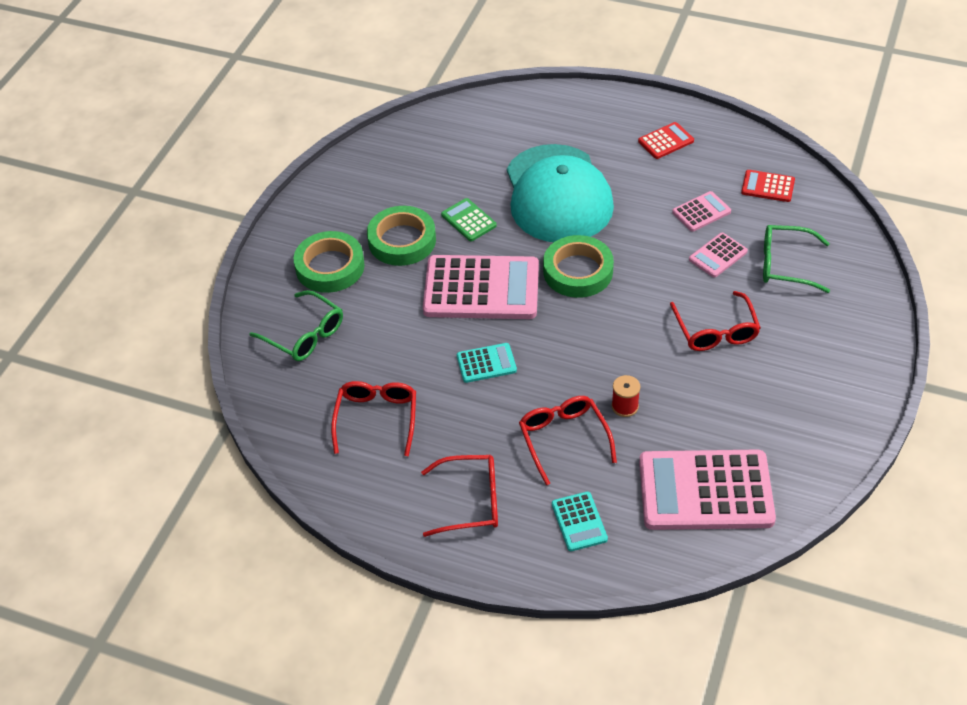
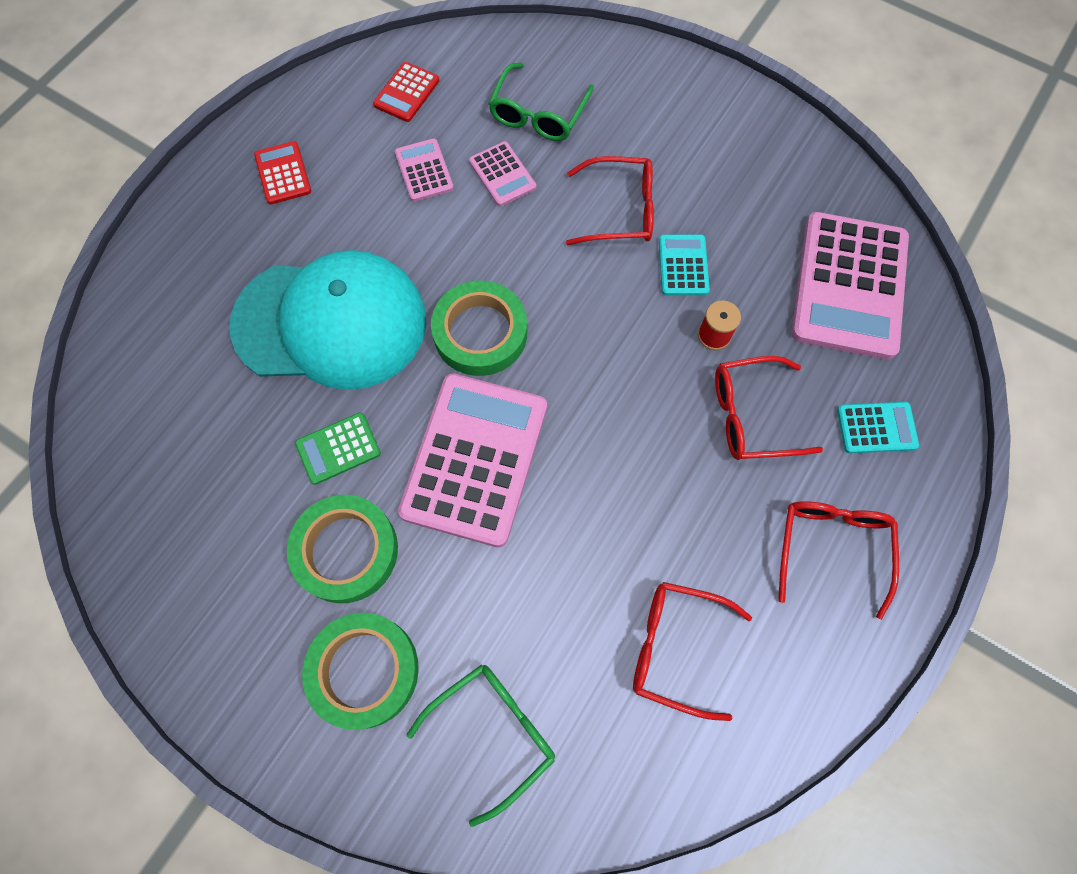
camera: 80 degrees left, 20 degrees up
turquoise calculator [457,343,517,383] -> turquoise calculator moved to [659,234,710,296]

